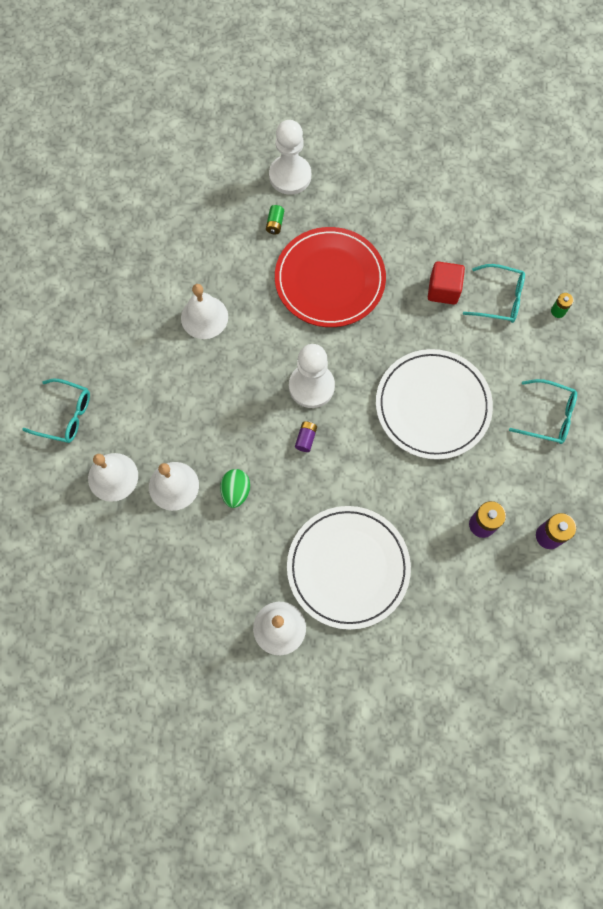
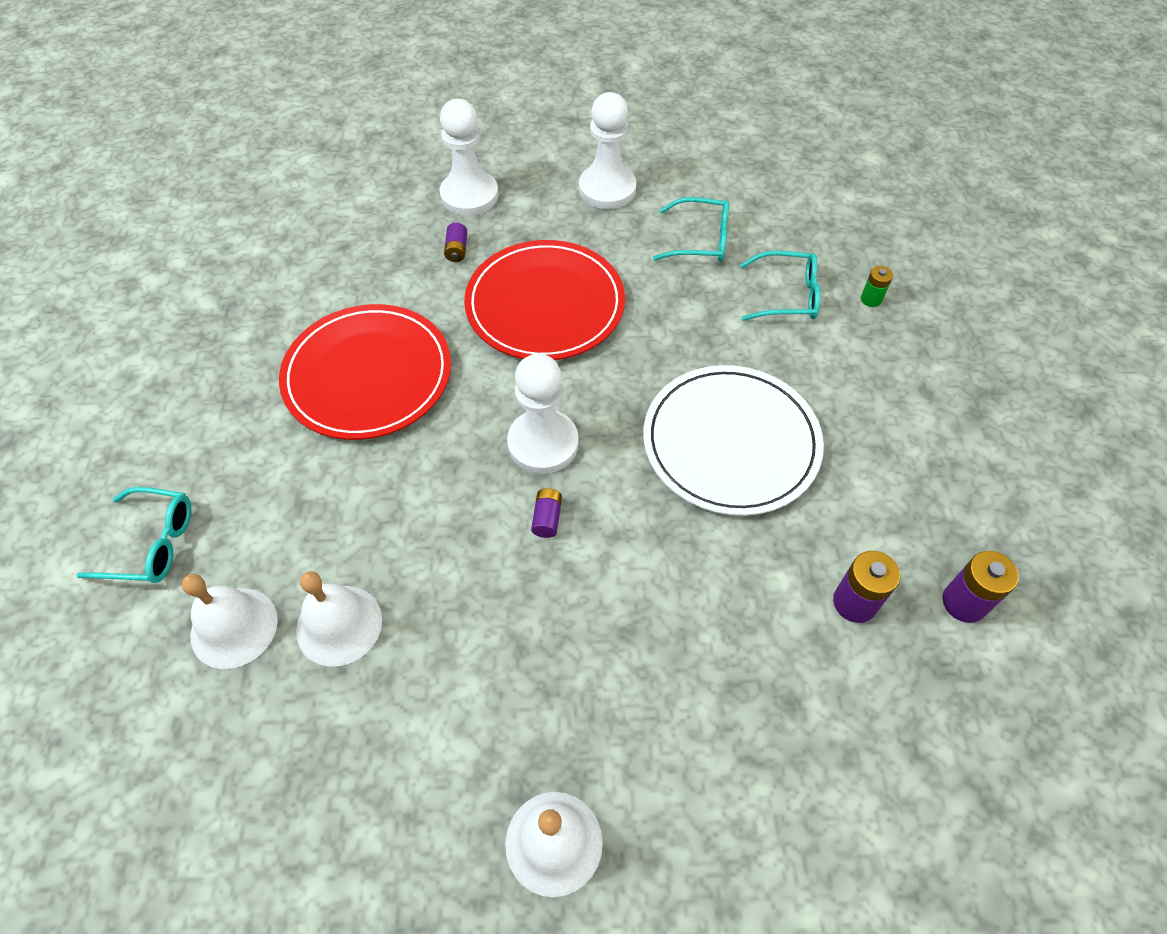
camera: 10 degrees left, 15 degrees down
white bell [181,284,228,339] -> red plate [279,304,451,440]
green egg [220,469,250,508] -> none
green battery [266,205,284,234] -> purple battery [444,223,467,262]
white plate [287,506,411,630] -> none
red cube [428,261,465,305] -> none
turquoise glasses [509,379,577,444] -> turquoise glasses moved to [653,197,729,262]
none -> white pawn [579,92,637,209]

